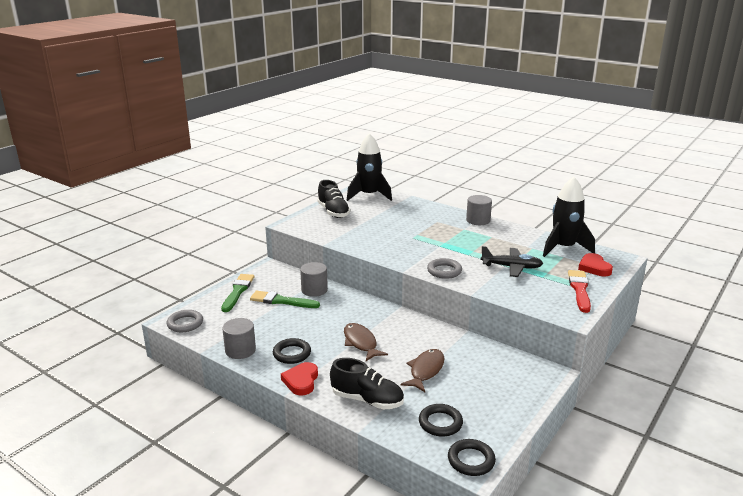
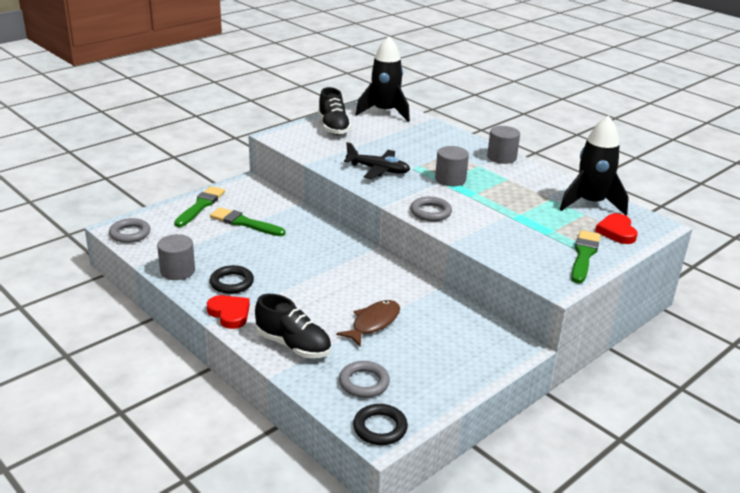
camera: 10 degrees right, 5 degrees up
red heart [281,362,318,395] -> red heart turned 120 degrees clockwise [207,295,250,329]
grey cylinder [300,262,328,297] -> grey cylinder moved to [435,146,469,186]
brown fish [344,323,388,361] -> none
black ring [419,404,463,437] -> grey ring [339,361,390,398]
black plane [481,246,543,277] -> black plane moved to [344,142,410,179]
red brush [568,270,591,313] -> green brush [571,230,600,283]

